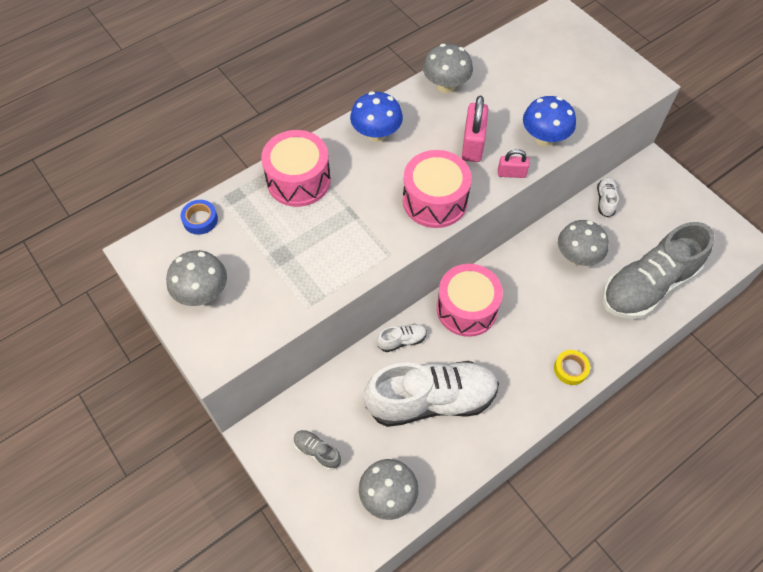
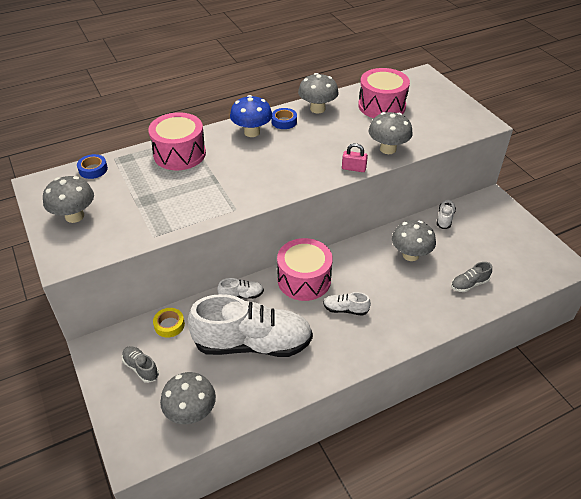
camera: 10 degrees right, 15 degrees down
pink drum [403,150,472,228] -> pink drum moved to [358,68,410,118]
pink padlock [462,95,488,162] -> none
blue mushroom [523,96,576,146] -> grey mushroom [369,112,413,154]
yellow tape [554,350,590,385] -> yellow tape moved to [153,308,185,338]
grey shoe [602,222,714,319] -> grey shoe [451,262,492,292], size x0.41
none -> blue tape [271,108,297,129]
none -> white shoe [323,292,371,316]

